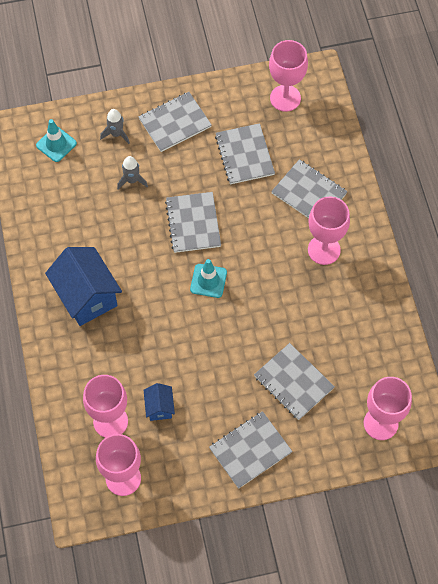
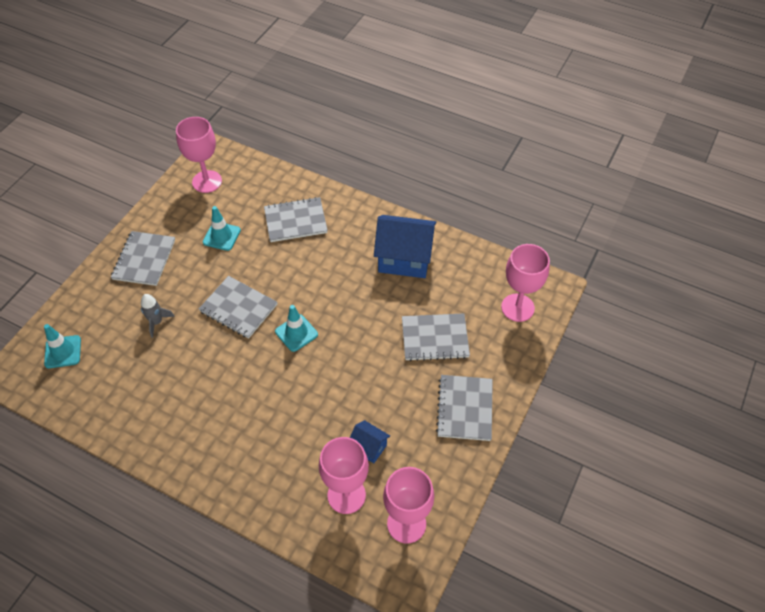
camera: 50 degrees left, 10 degrees down
blue house [45,247,122,326] -> blue house moved to [374,215,436,278]
grey rocket [100,109,130,144] -> none
grey notebook [215,123,275,184] -> turquoise traffic cone [203,206,241,251]
pink goblet [308,197,350,265] -> none

